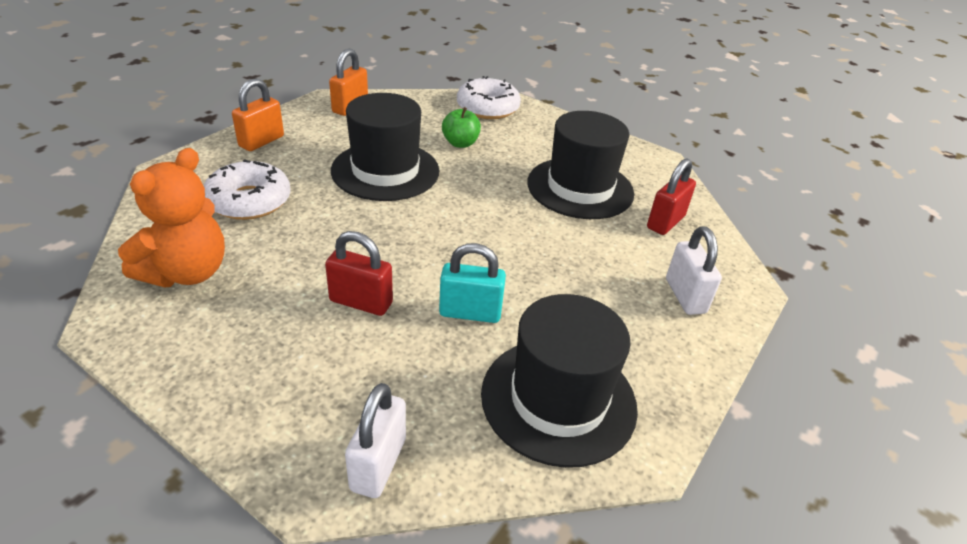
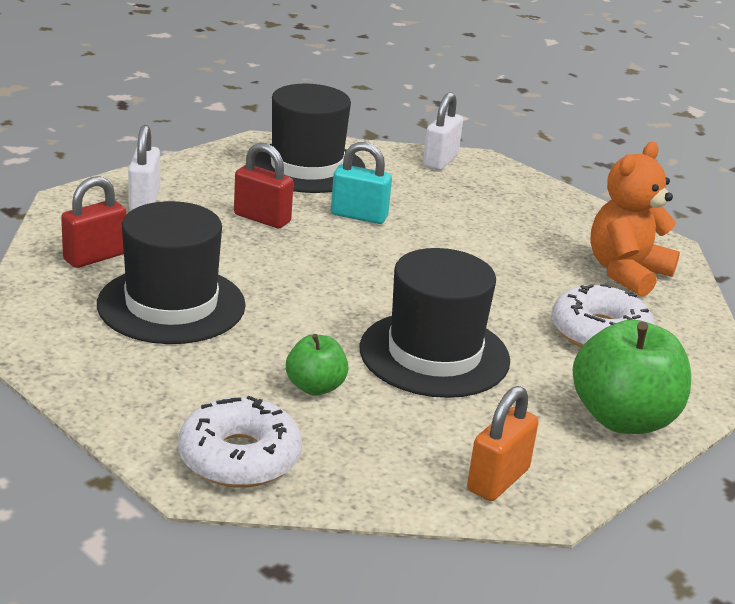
camera: 170 degrees left, 10 degrees down
orange padlock [232,79,284,151] -> green apple [573,319,691,434]
red padlock [325,231,393,316] -> red padlock moved to [234,143,294,228]

